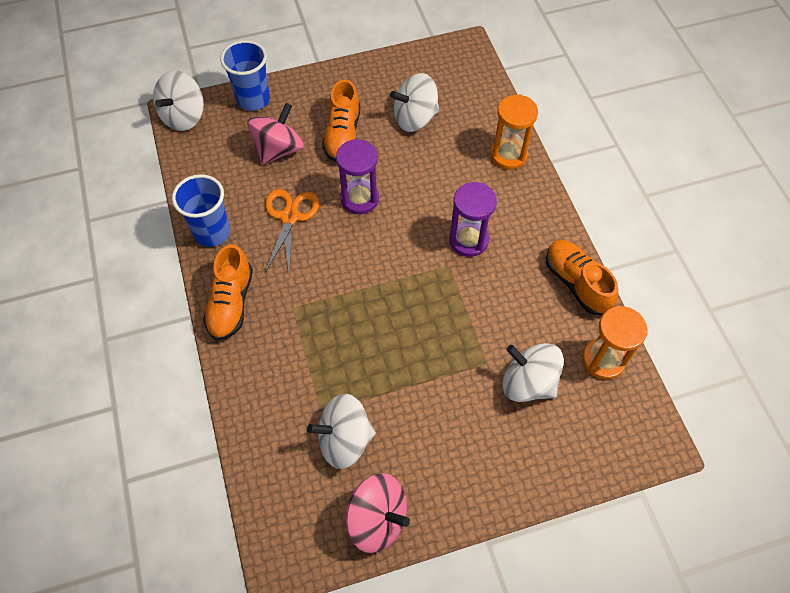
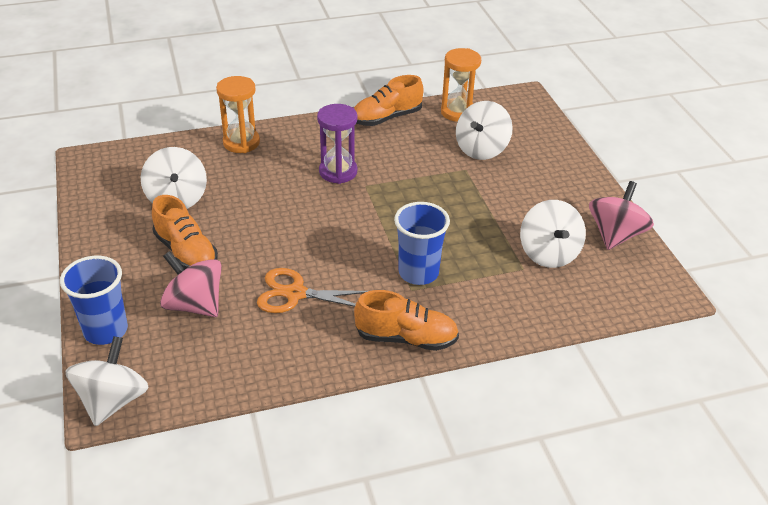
camera: 90 degrees left, 20 degrees down
white spinning top [153,70,204,131] -> white spinning top turned 105 degrees counterclockwise [65,336,149,426]
blue cup [172,174,230,247] -> blue cup moved to [394,202,450,285]
orange shoe [322,79,360,162] -> orange shoe turned 45 degrees clockwise [152,195,218,269]
purple hourglass [336,139,379,214] -> none

